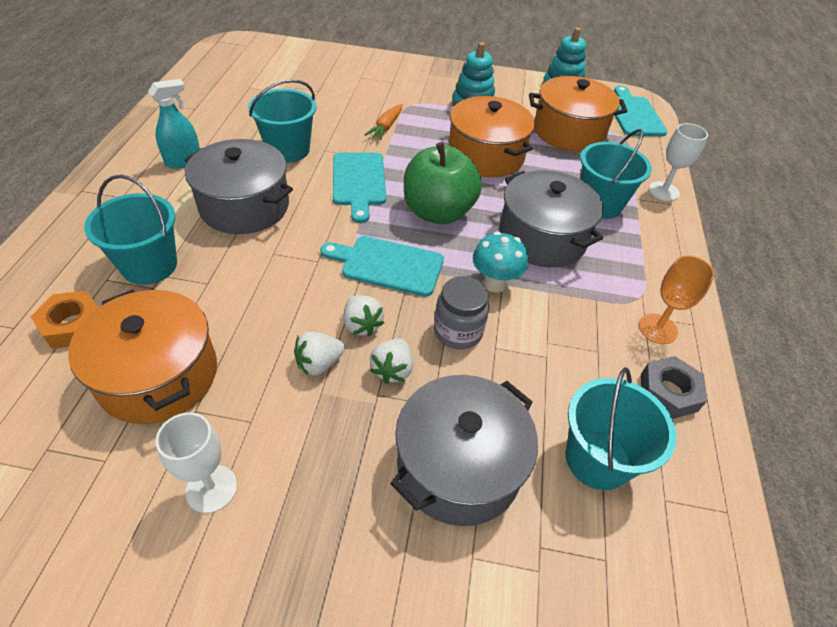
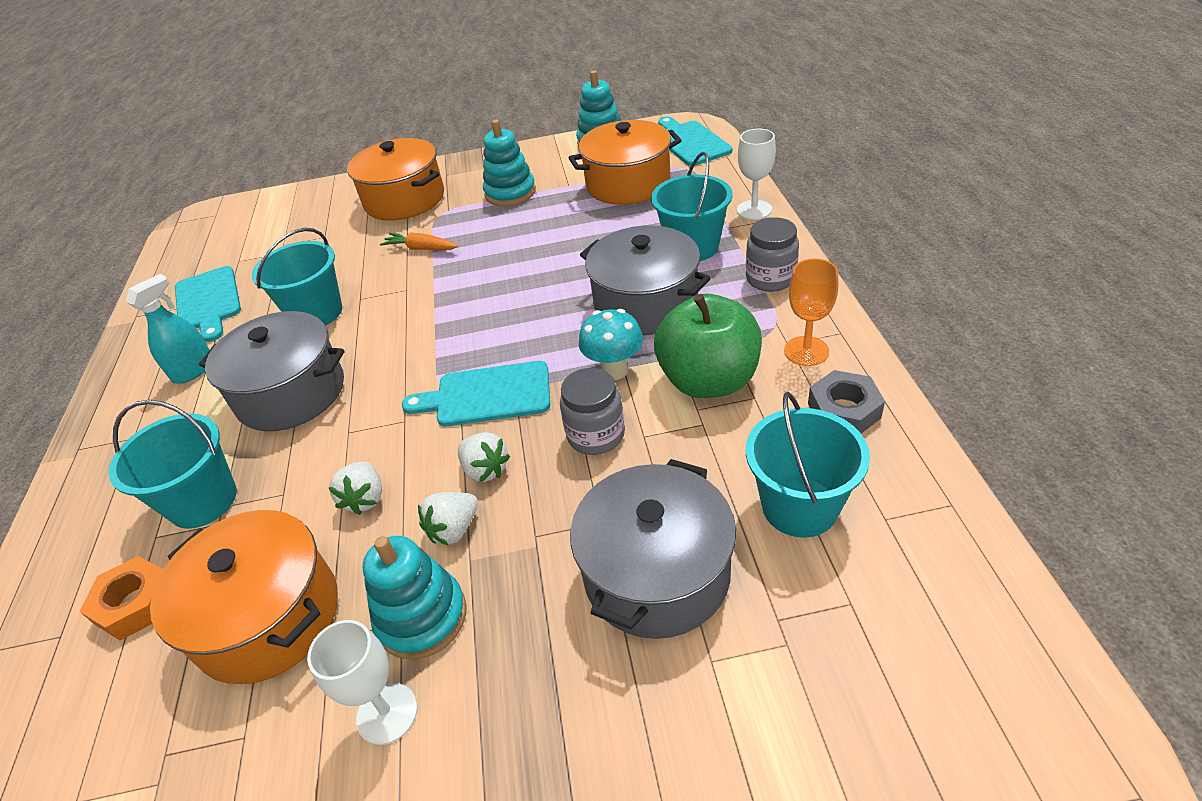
camera: 10 degrees left, 5 degrees down
turquoise cutting board [333,153,386,223] -> turquoise cutting board moved to [175,266,241,342]
orange carrot [364,104,403,140] -> orange carrot turned 105 degrees clockwise [380,232,458,250]
white strawberry [370,338,413,384] -> white strawberry moved to [329,461,382,515]
green apple [404,142,482,224] -> green apple moved to [654,294,762,398]
orange pot [449,96,535,177] -> orange pot moved to [347,138,444,221]
none -> turquoise stacking toy [362,536,467,660]
none -> grey jar [746,217,799,292]

